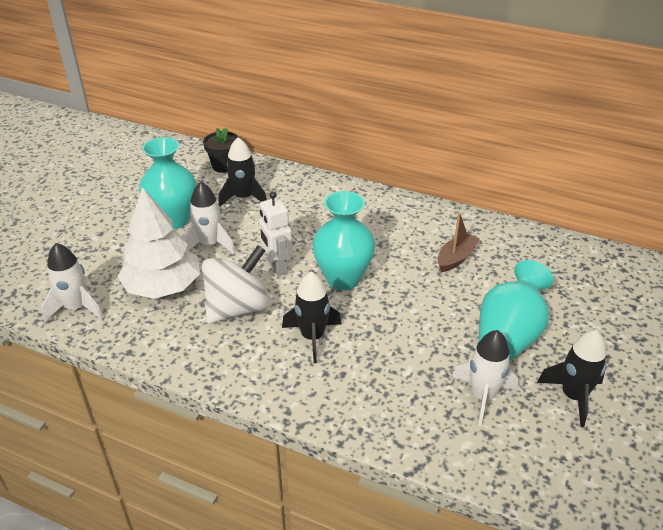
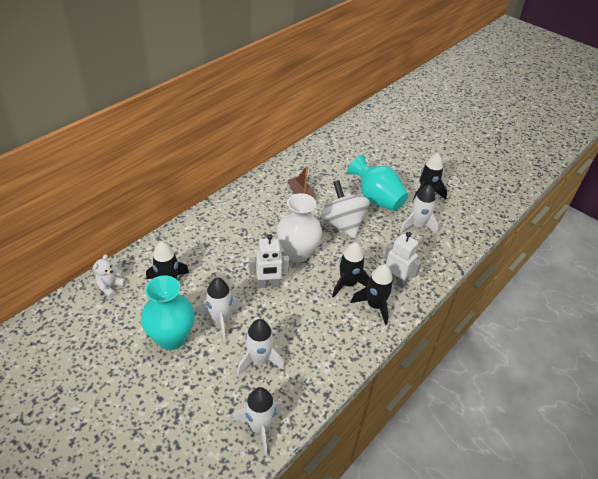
camera: 75 degrees left, 5 degrees up
white tree [117,187,200,299] -> white rocket [237,319,285,376]
white spinning top [202,245,269,324] -> white spinning top moved to [320,180,370,239]
black flower pot [203,128,239,173] -> white teddy bear [93,254,126,298]
turquoise vase [313,191,375,290] -> white vase [277,193,322,262]
none -> black rocket [351,264,394,325]
none -> white robot [384,232,422,289]

